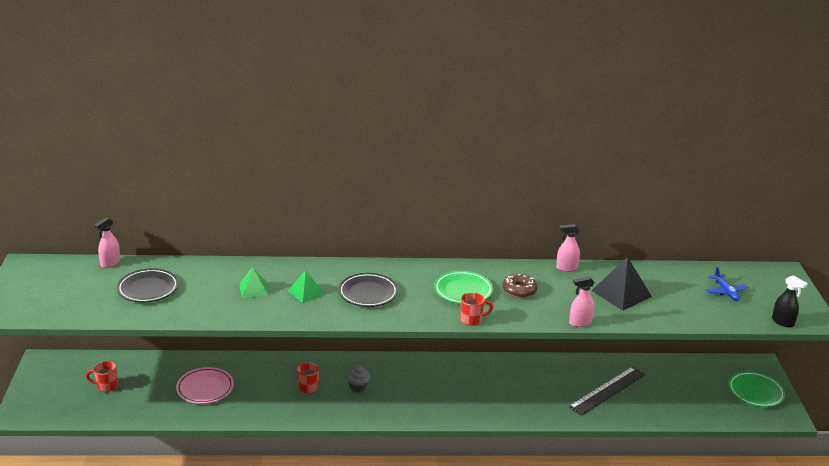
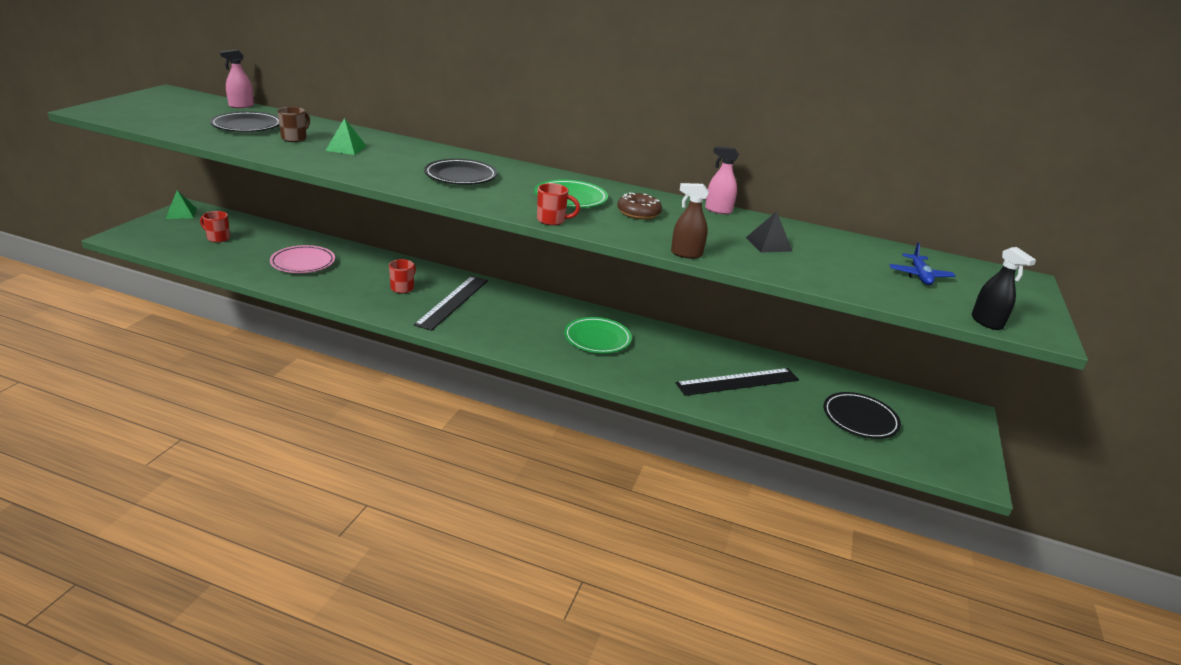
camera: 20 degrees right, 0 degrees up
green pyramid [288,270,324,303] -> green pyramid moved to [166,190,197,219]
grey cupcake [347,365,370,392] -> black ruler [414,276,488,331]
pink spray bottle [569,276,595,327] -> brown spray bottle [671,183,709,259]
black pyramid [591,257,652,311] -> black pyramid [746,211,793,252], size x0.61
green plate [728,371,785,407] -> green plate moved to [564,317,632,353]
none -> brown mug [277,107,310,142]
none -> black plate [824,392,901,439]

